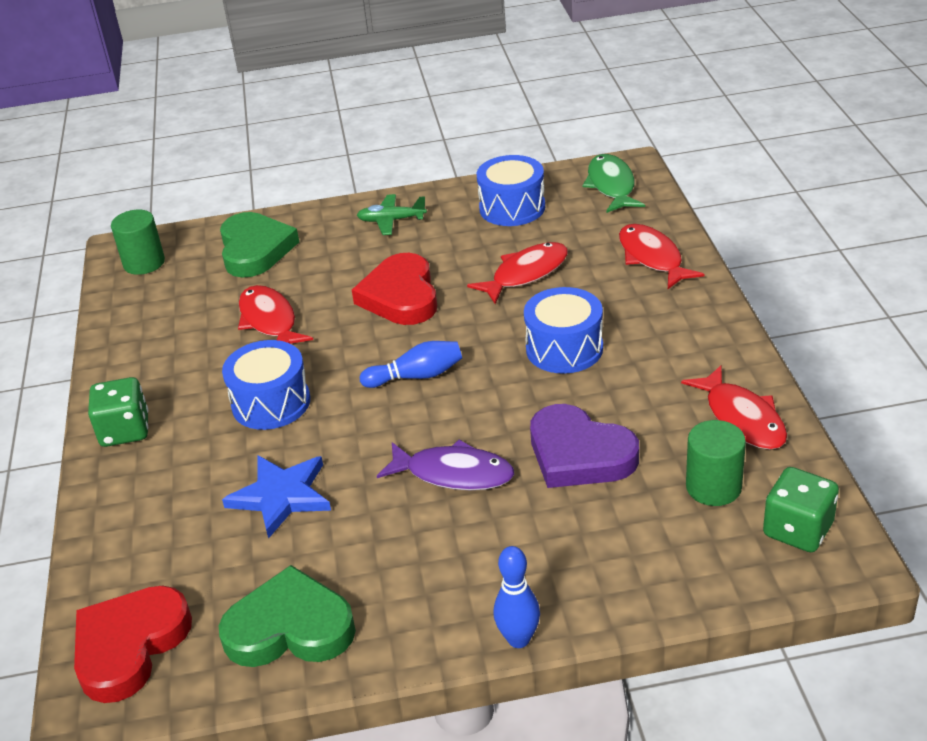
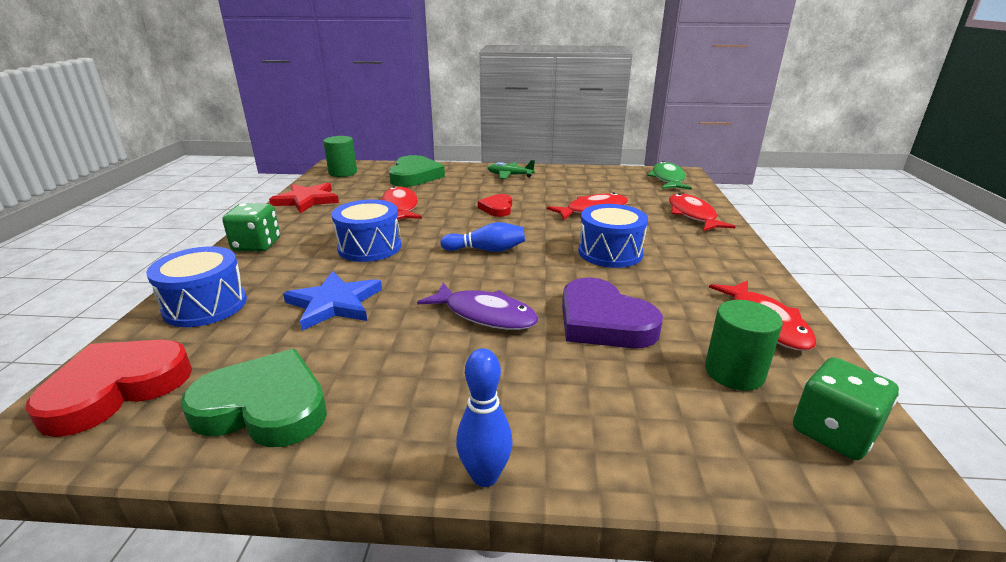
camera: 10 degrees right, 10 degrees down
red heart [352,253,437,325] -> red heart [478,194,512,217], size x0.56
blue drum [476,155,545,226] -> blue drum moved to [146,246,247,327]
none -> red star [269,183,339,213]

